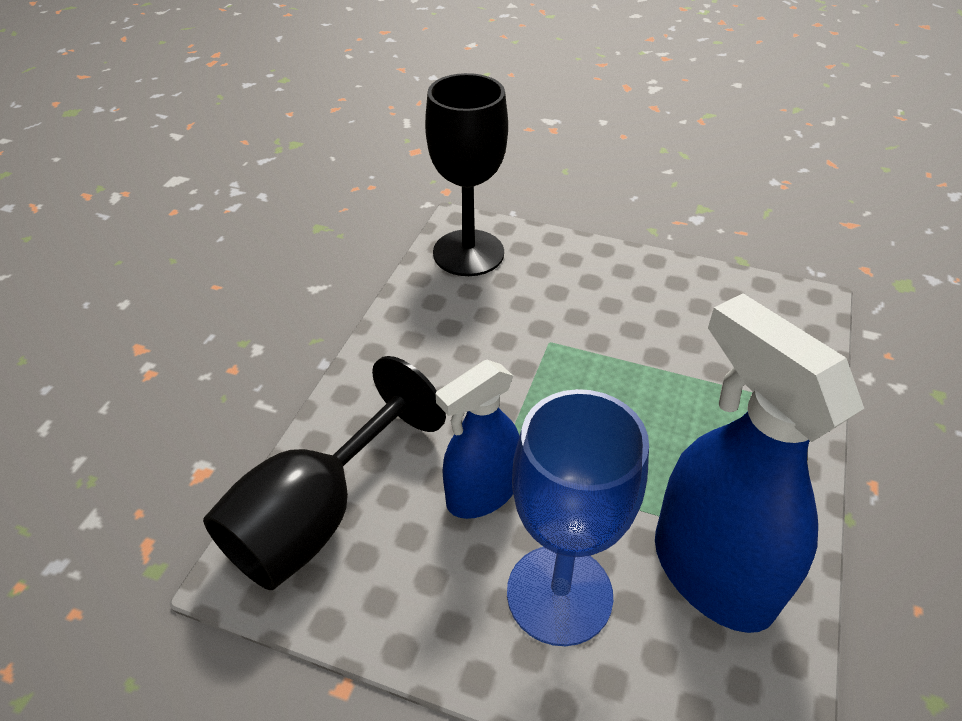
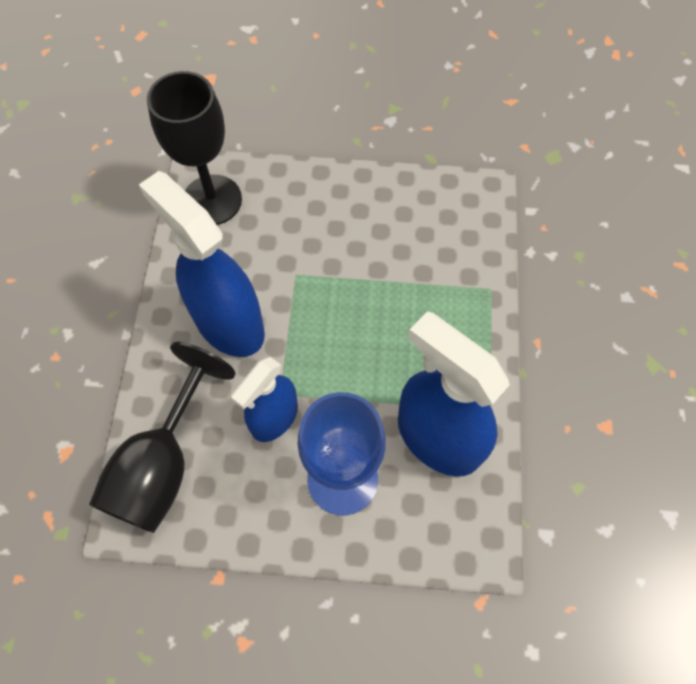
camera: 15 degrees left, 20 degrees up
none -> blue spray bottle [139,171,265,357]

